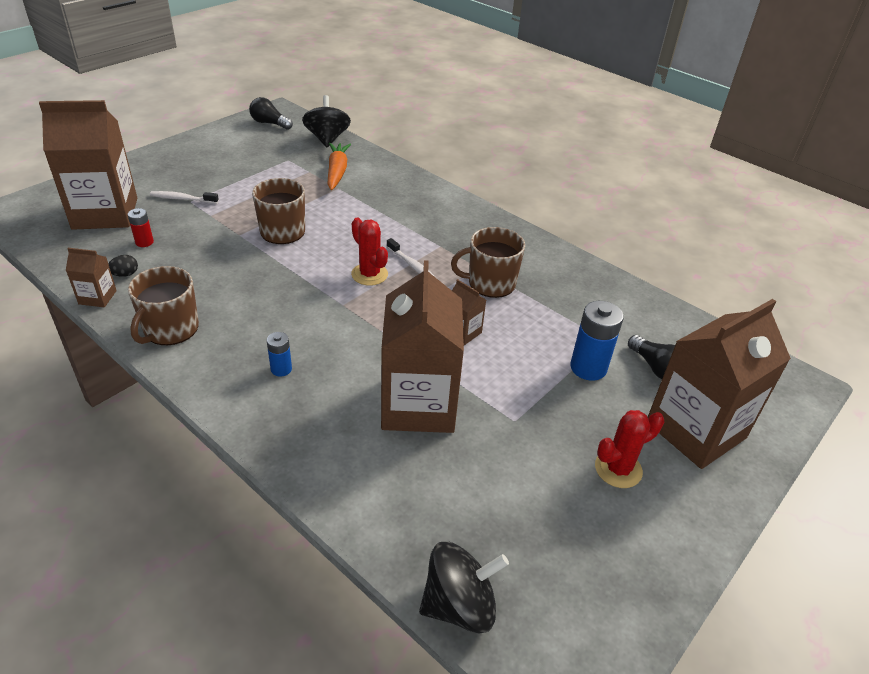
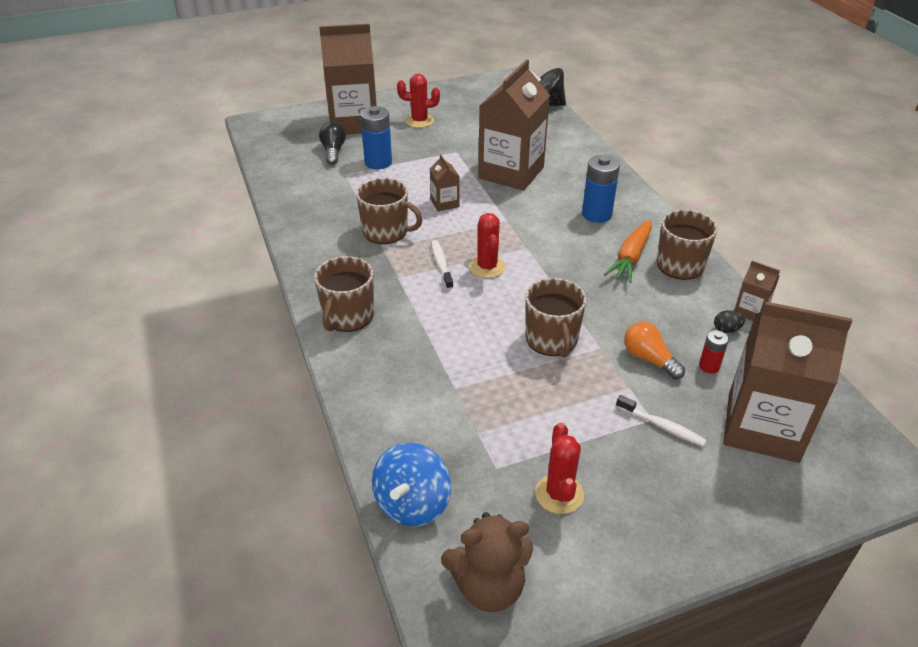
camera: 150 degrees left, 0 degrees up
black light bulb [249,97,293,130] -> brown teddy bear [441,512,533,612]
blue battery [267,332,292,376] -> blue battery [582,155,620,223], size x1.82
black spinning top [302,95,351,147] -> blue spinning top [372,443,451,526]
orange carrot [328,143,351,190] -> orange carrot moved to [604,219,652,283]
none -> brown mug [314,256,374,332]
none -> red cactus [535,423,584,514]
none -> orange light bulb [624,322,685,379]

